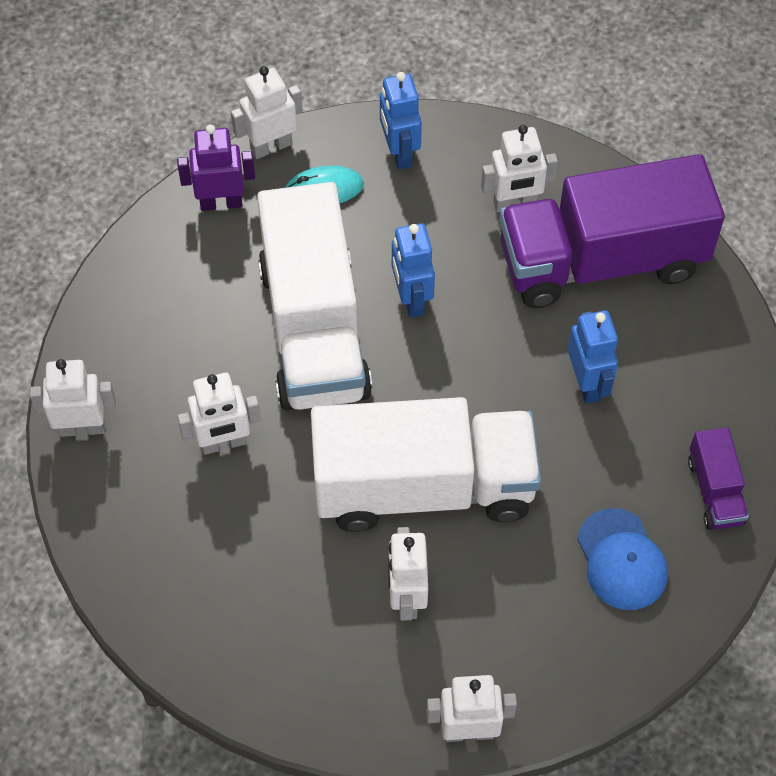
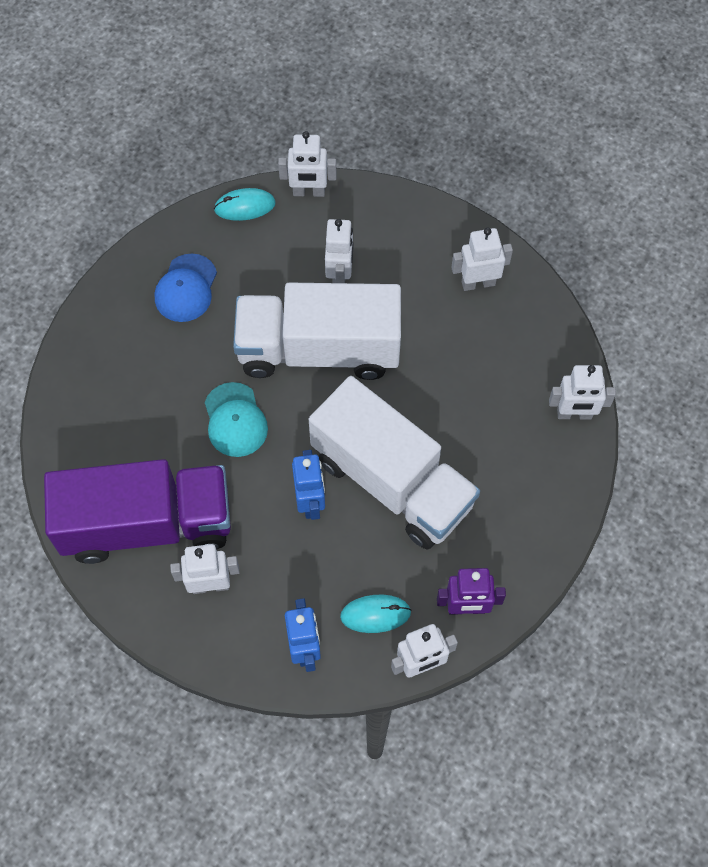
camera: 175 degrees left, 5 degrees up
white robot [177,372,261,455] -> white robot moved to [451,228,513,291]
white truck [257,182,372,411] -> white truck turned 135 degrees clockwise [309,376,480,549]
blue robot [568,310,618,404] -> none
blue cap [577,508,668,610] -> blue cap turned 150 degrees counterclockwise [155,253,217,322]
purple truck [688,427,749,530] -> none
none -> turquoise cap [205,382,268,457]
none -> turquoise mouse [214,188,276,221]

